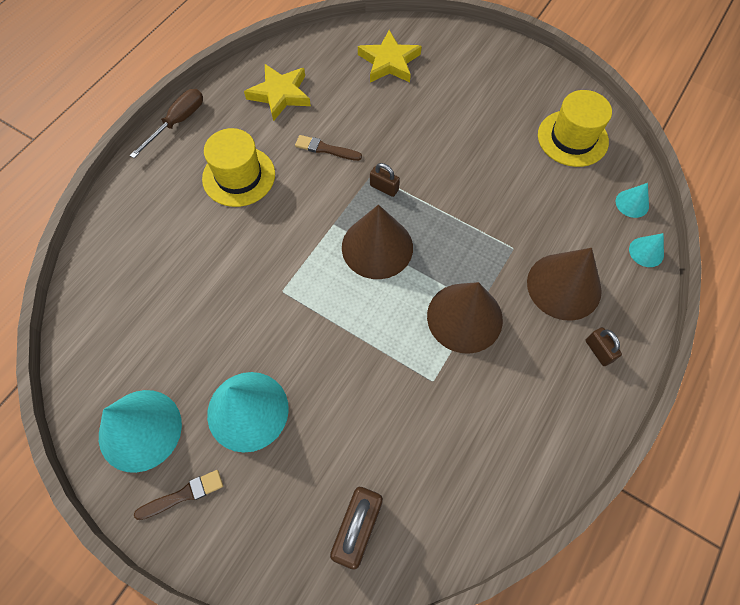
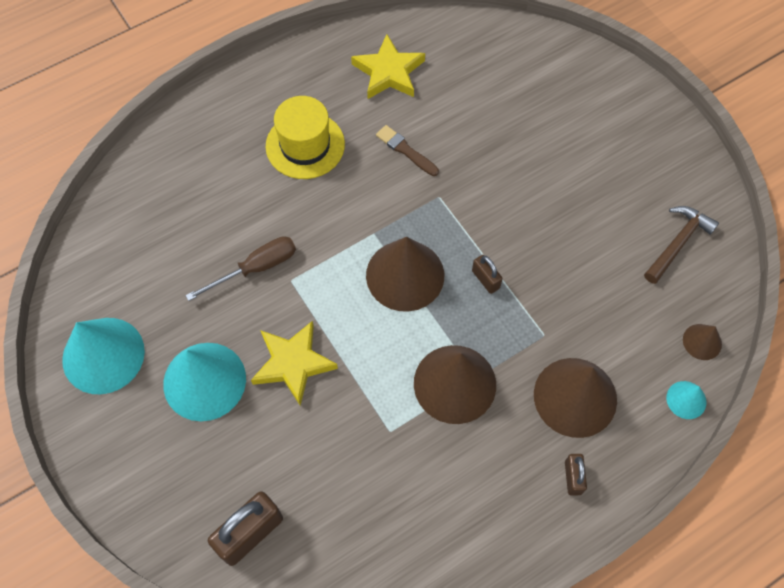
camera: 25 degrees right, 0 degrees up
brown screwdriver [130,89,203,158] -> brown screwdriver moved to [185,236,296,301]
brown brush [134,470,223,520] -> none
yellow star [358,30,422,83] -> yellow star moved to [251,321,338,406]
brown padlock [370,163,400,197] -> brown padlock moved to [472,255,503,294]
yellow hat [538,90,612,167] -> brown hammer [644,206,719,284]
turquoise cone [616,183,649,218] -> brown cone [683,324,722,360]

